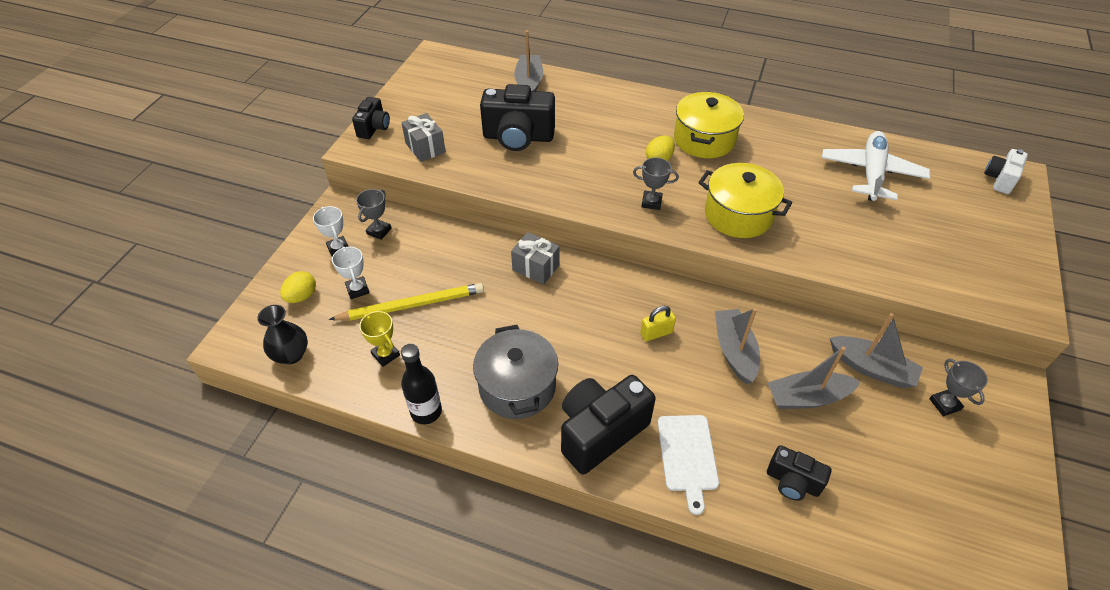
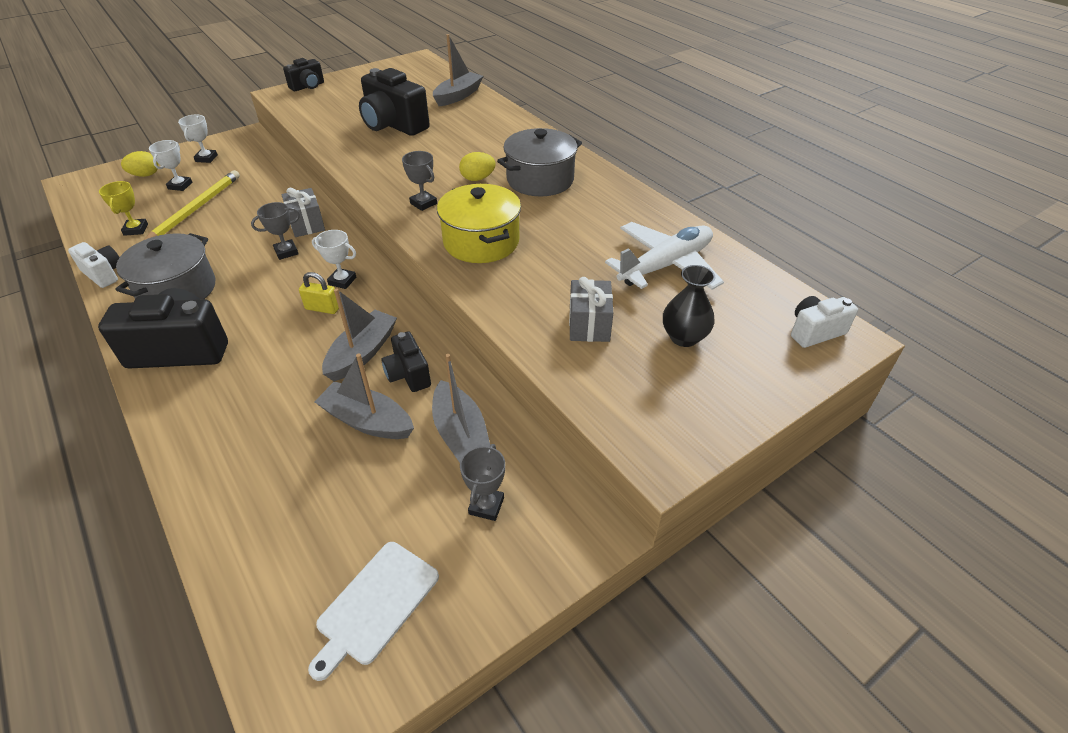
camera: 35 degrees right, 5 degrees down
black vase [257,305,308,365] -> black vase moved to [663,265,715,347]
yellow pencil [329,283,484,320] -> yellow pencil turned 90 degrees counterclockwise [144,170,240,240]
grey trophy [356,189,391,240] -> grey trophy moved to [251,202,300,260]
grey gift [401,113,446,162] -> grey gift moved to [569,277,613,342]
black bottle [401,344,442,424] -> white camera [68,242,119,288]
white cutting board [658,415,719,515] -> white cutting board moved to [308,542,439,681]
yellow pot [674,91,744,158] -> grey pot [497,128,582,196]
black camera [767,445,832,501] -> black camera moved to [381,331,431,392]
none -> white trophy [312,230,356,289]

